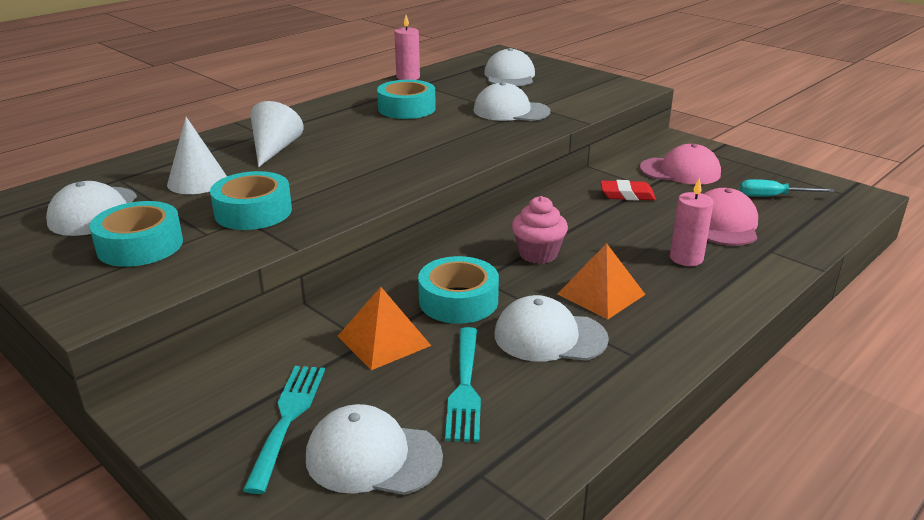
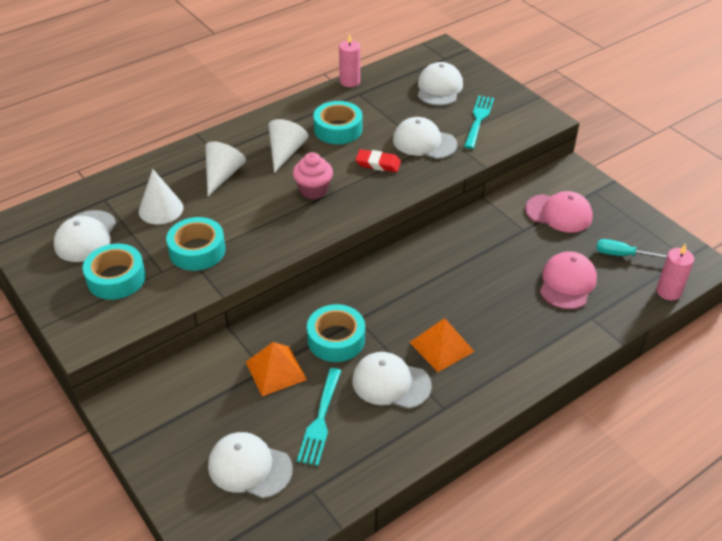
camera: 10 degrees right, 15 degrees up
turquoise fork [243,366,325,494] -> turquoise fork moved to [464,95,494,149]
pink cupcake [512,196,568,264] -> pink cupcake moved to [293,152,333,199]
red eraser [600,180,656,201] -> red eraser moved to [355,149,401,172]
pink candle [670,178,714,266] -> pink candle moved to [656,244,694,300]
none -> white cone [268,119,309,173]

